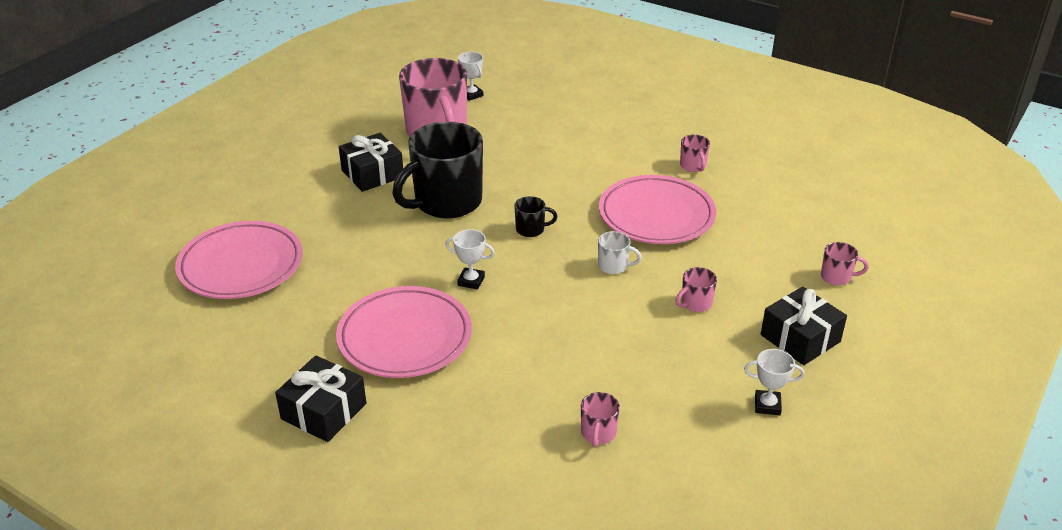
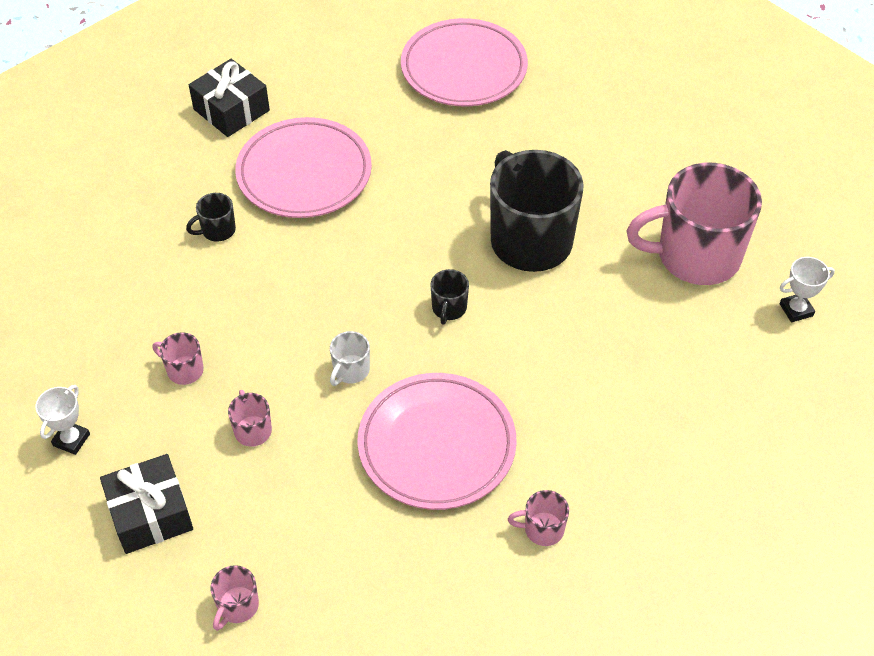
camera: 105 degrees right, 15 degrees up
black gift [339,133,403,192] -> none
white trophy [445,229,495,290] -> none
pink mug [581,392,620,448] -> pink mug moved to [152,332,204,385]
none -> black mug [186,193,236,242]

